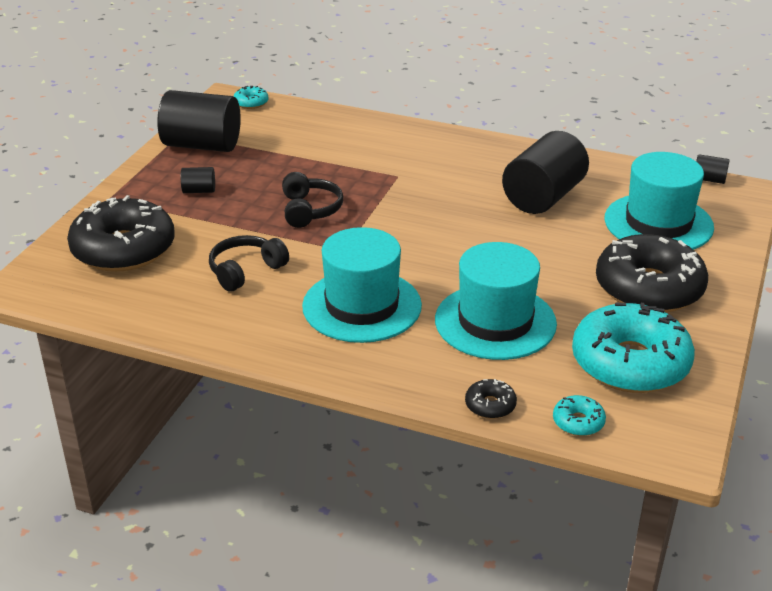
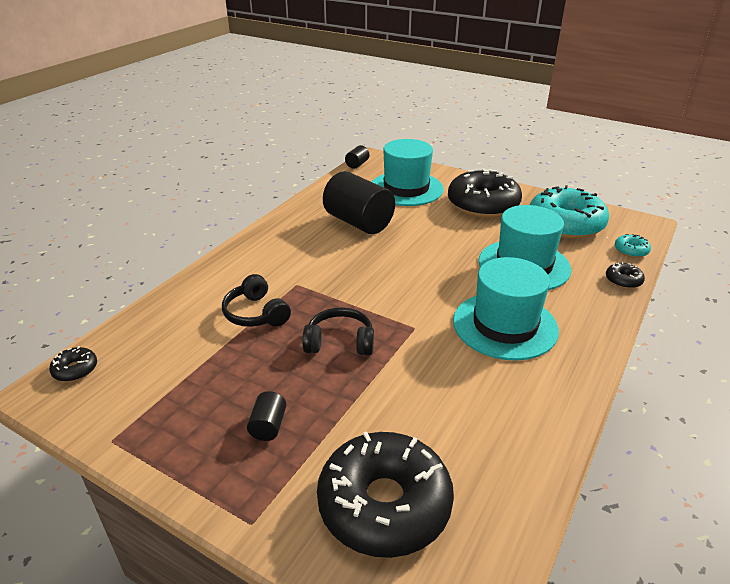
camera: 80 degrees left, 0 degrees up
black cylinder [157,90,241,152] -> none
black headphones [209,235,289,292] -> black headphones moved to [222,274,291,327]
turquoise donut [234,86,269,109] -> black donut [49,346,97,382]

